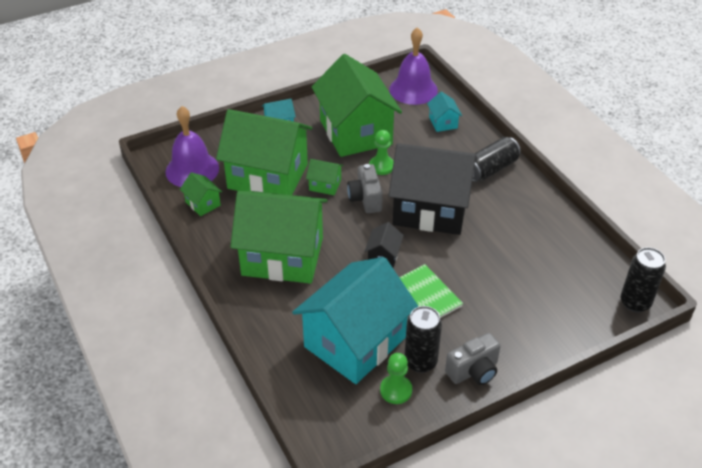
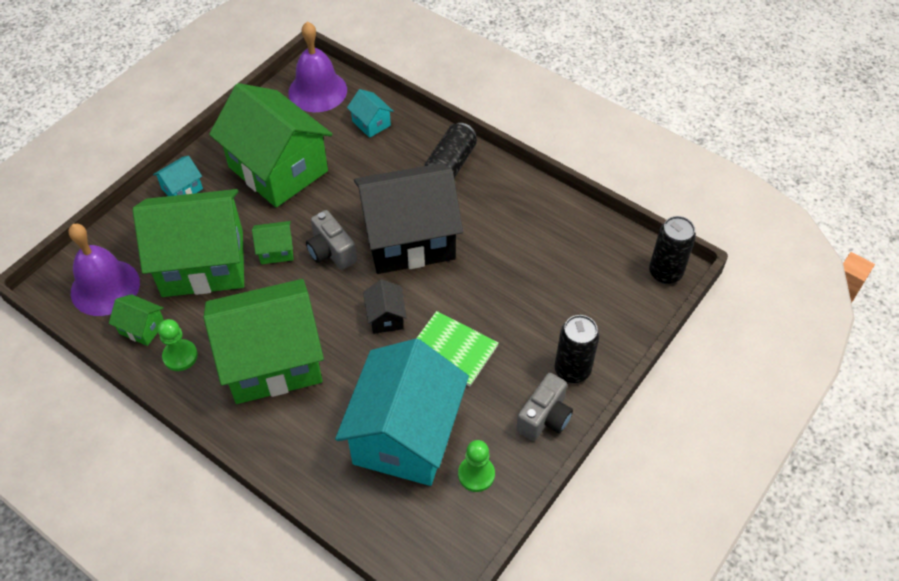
camera: 25 degrees left, 10 degrees up
green pawn [369,130,394,175] -> green pawn moved to [158,319,198,371]
black can [405,306,442,373] -> black can moved to [555,315,599,383]

